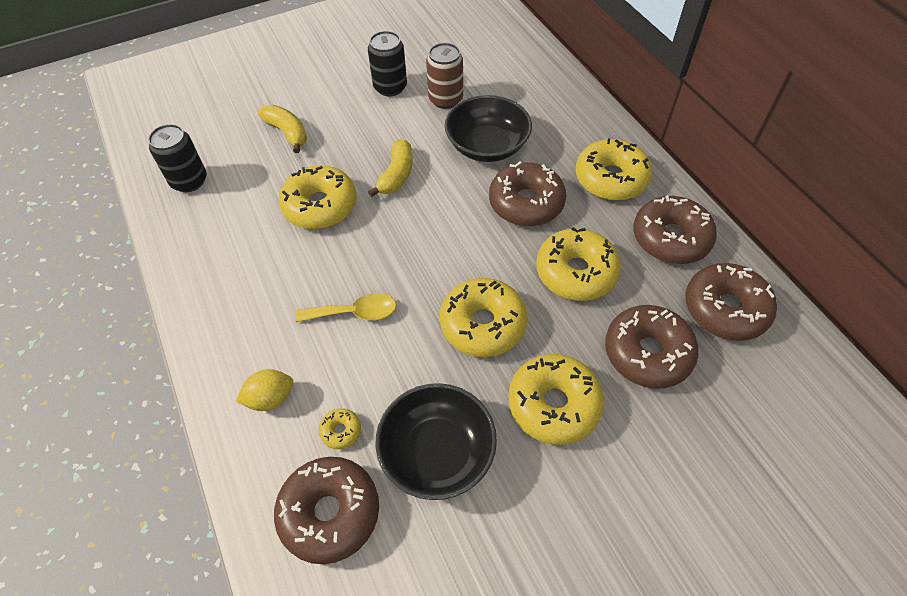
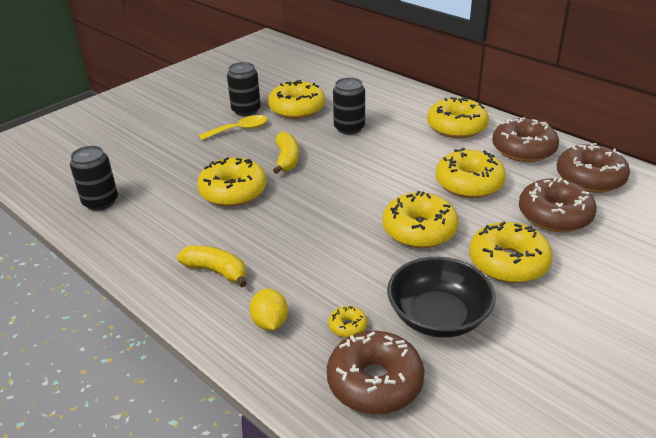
camera: 20 degrees left, 20 degrees down
yellow lemon [235,369,293,411] -> yellow lemon turned 60 degrees counterclockwise [249,289,288,331]
yellow banana [258,105,307,153] -> yellow banana moved to [177,246,247,287]
yellow spoon [295,293,396,322] -> yellow spoon moved to [199,115,268,140]
brown can [426,43,463,109] -> yellow donut [268,80,325,119]
black bowl [445,95,532,162] -> black can [333,78,365,135]
brown donut [489,162,566,226] -> none

